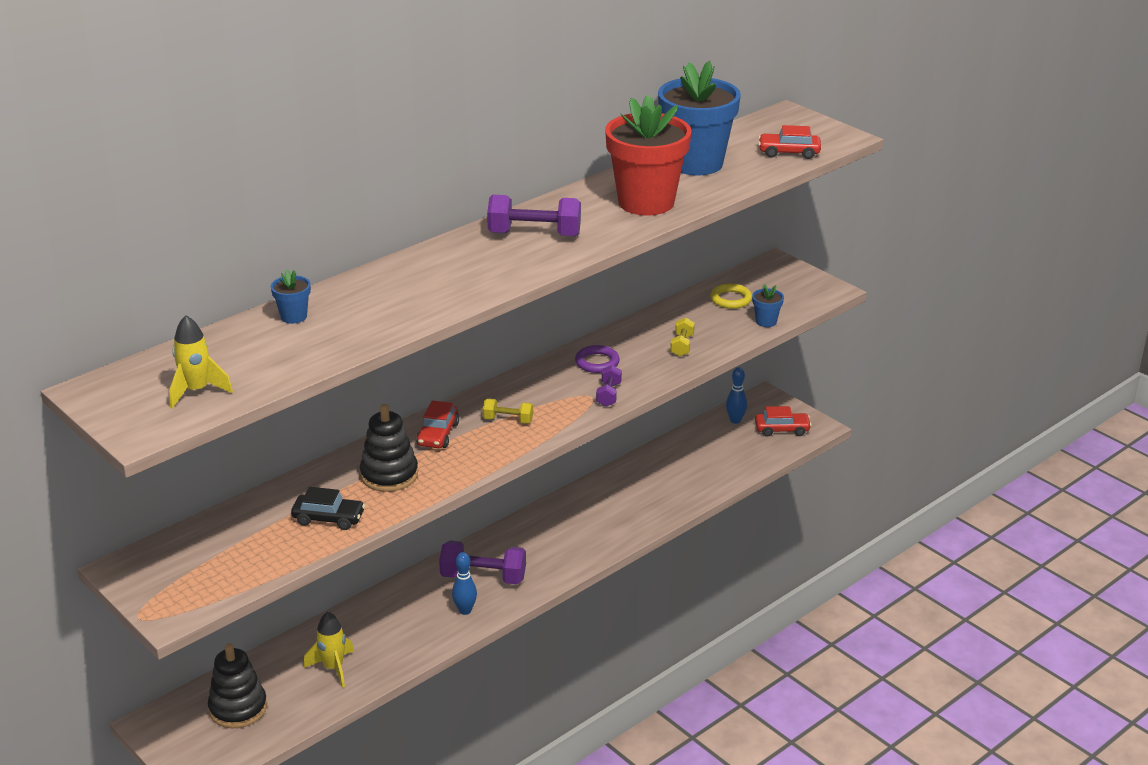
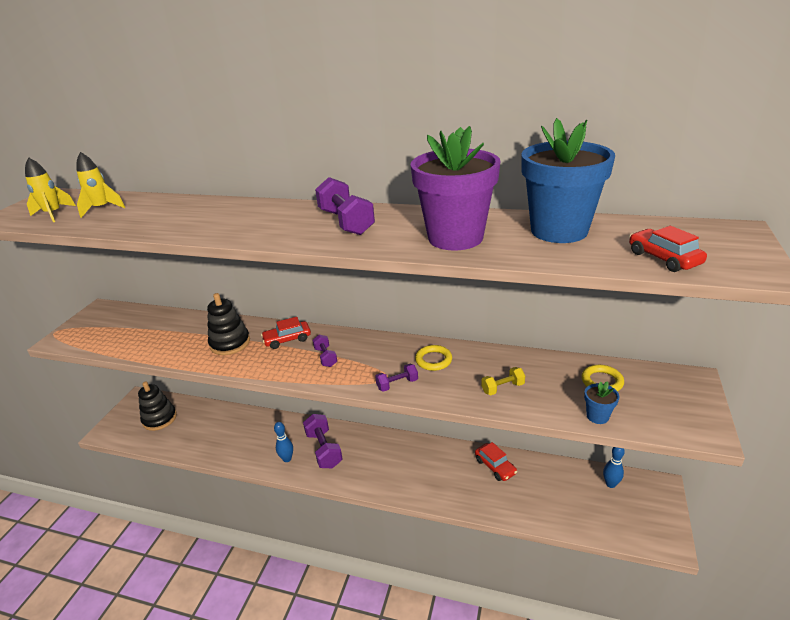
camera: 60 degrees right, 0 degrees up
blue flower pot [271,270,311,324] -> none
black car [291,487,365,530] -> none
yellow rocket [304,612,354,688] -> yellow rocket moved to [76,152,125,218]
yellow dumbbell [483,399,533,424] -> purple dumbbell [313,335,337,367]
purple ring [575,345,620,373] -> yellow ring [415,345,452,371]
red flower pot [605,94,692,215] -> purple flower pot [411,126,500,250]
red car [755,406,812,437] -> red car moved to [475,442,517,481]

